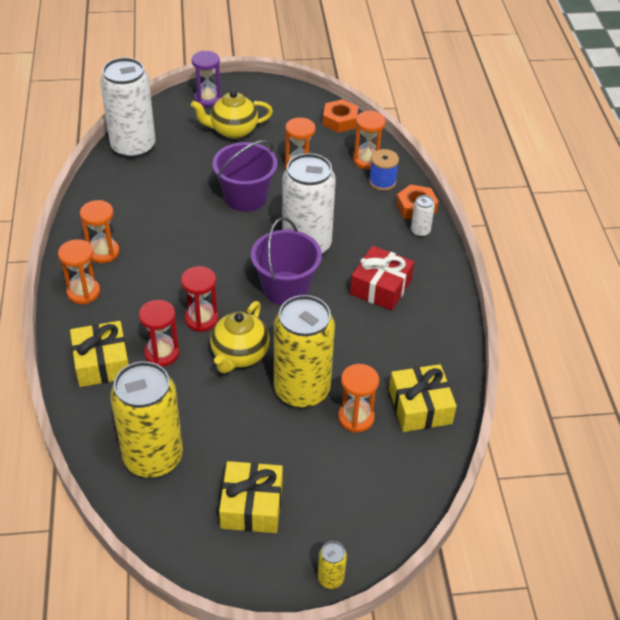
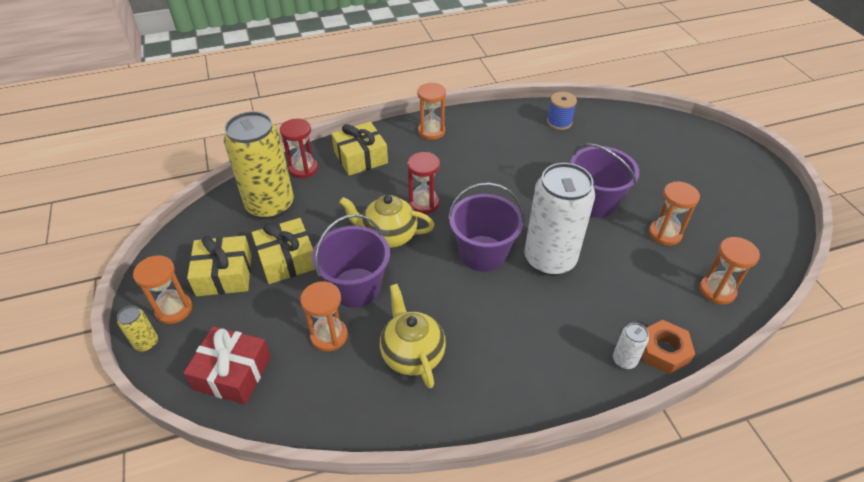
camera: 80 degrees right, 0 degrees up
orange hourglass [80,200,119,263] -> orange hourglass moved to [133,255,192,324]
white can [100,58,156,159] -> none
red hourglass [139,300,179,367] -> red hourglass moved to [280,119,318,178]
yellow teapot [191,90,273,139] -> yellow teapot moved to [380,284,446,389]
purple hourglass [192,51,221,107] -> none
yellow can [274,295,335,408] -> purple bucket [312,214,390,308]
orange nut [323,99,358,133] -> none
red gift [350,246,414,311] -> red gift moved to [183,326,271,404]
blue spool [369,149,399,191] -> blue spool moved to [547,92,577,130]
yellow gift [389,364,457,432] -> yellow gift moved to [252,218,315,284]

